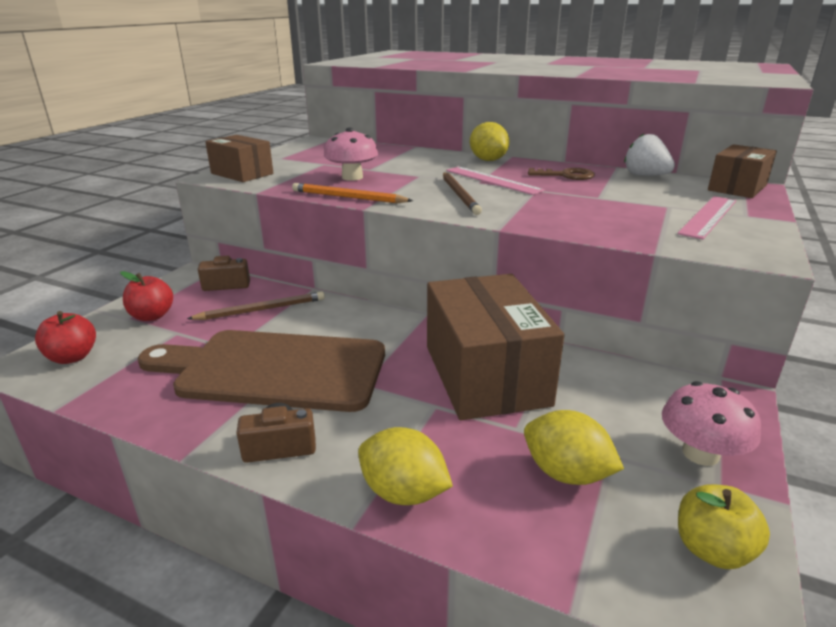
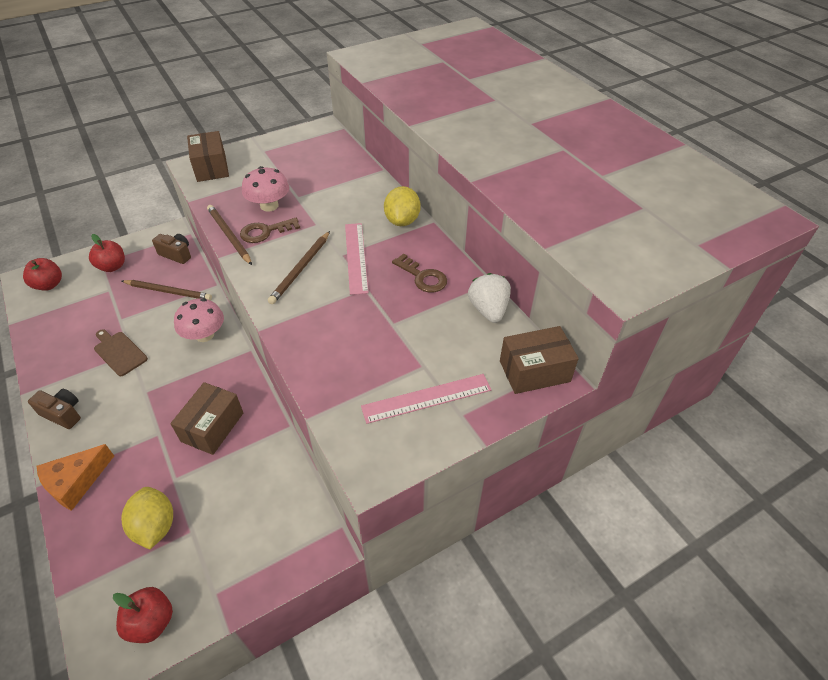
camera: 35 degrees right, 20 degrees up
brown cutting board [138,330,385,412] -> brown cutting board [94,329,148,376], size x0.42
orange pencil [292,183,413,203] -> brown pencil [207,205,252,265]
yellow lemon [358,427,453,505] -> orange cheese [37,444,114,511]
brown box [427,274,564,420] -> brown box [170,382,243,455], size x0.57
pink mushroom [662,381,761,466] -> pink mushroom moved to [174,298,224,342]
yellow apple [678,484,770,569] -> red apple [113,587,173,643]
none -> brown key [240,218,300,243]

